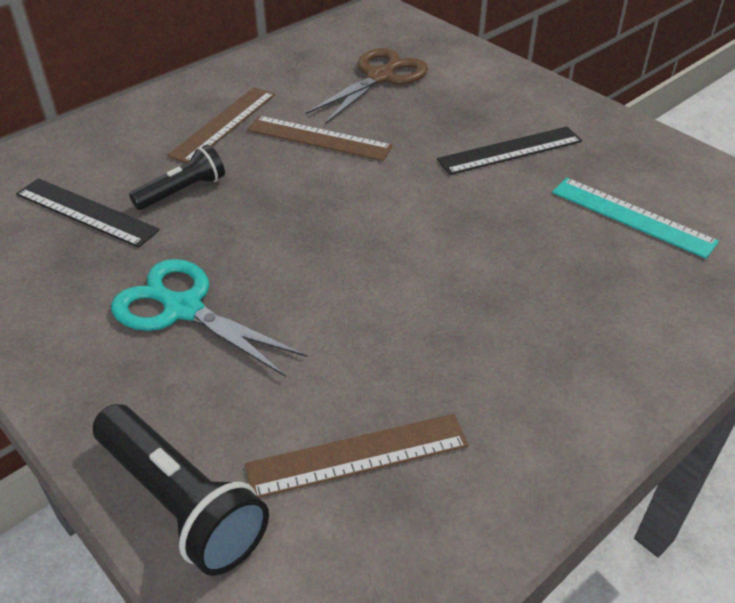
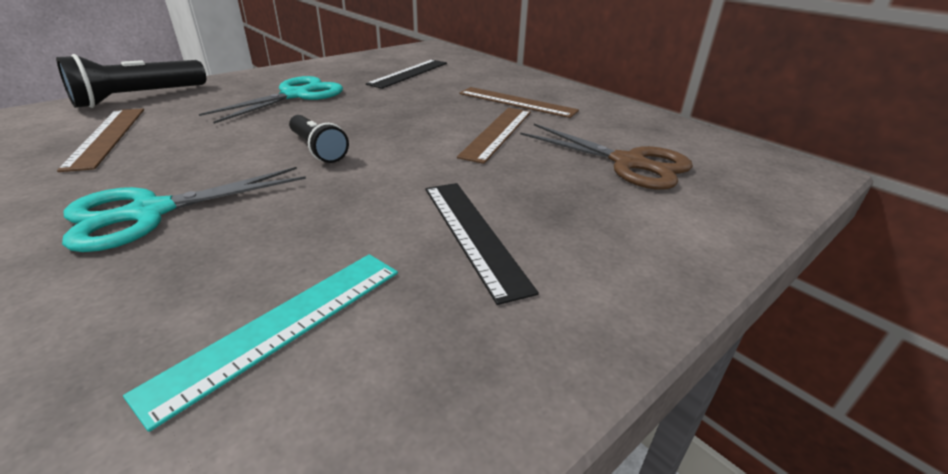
camera: 90 degrees right, 10 degrees down
black flashlight [129,144,225,210] -> black flashlight moved to [289,115,349,163]
none -> turquoise scissors [62,167,306,252]

